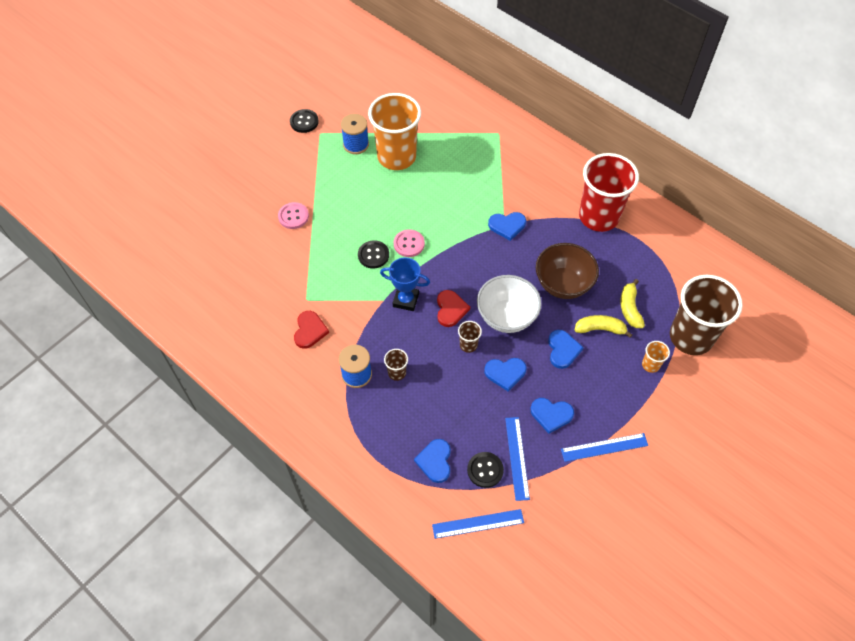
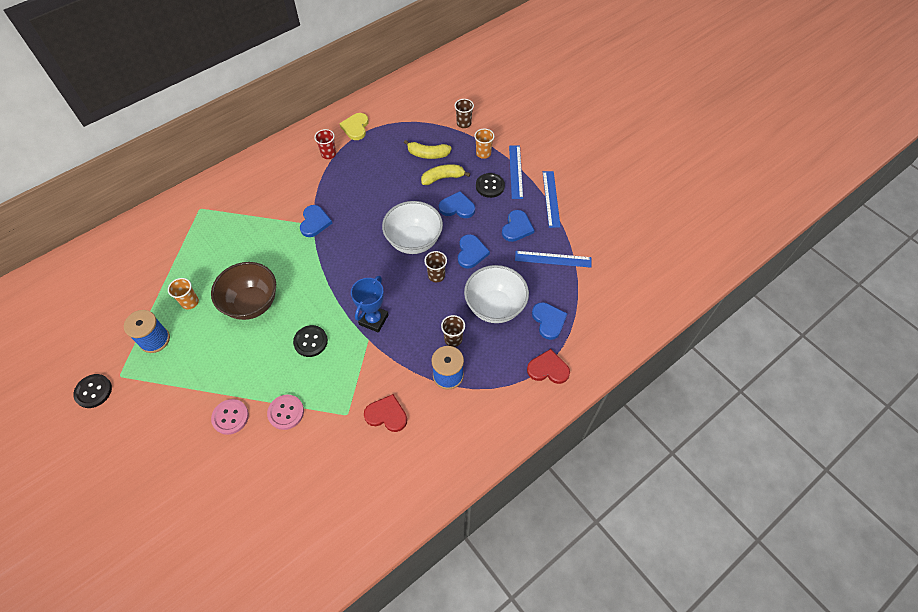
camera: 80 degrees left, 0 degrees up
orange cup [368,93,421,170] -> orange cup [168,278,199,309], size x0.41
pink button [393,229,425,257] -> pink button moved to [267,394,304,430]
blue heart [414,439,451,483] -> blue heart turned 120 degrees counterclockwise [532,302,568,340]
blue ruler [432,509,524,539] -> blue ruler moved to [509,146,523,199]
red heart [437,290,470,327] -> red heart moved to [527,349,570,384]
black button [467,452,504,488] -> black button moved to [476,173,505,198]
brown bowl [536,243,599,299] -> brown bowl moved to [211,262,276,320]
yellow banana [575,315,632,338] -> yellow banana turned 60 degrees clockwise [421,164,470,185]
red cup [579,153,639,232] -> red cup [314,129,336,159], size x0.41
brown cup [670,275,743,355] -> brown cup [455,99,474,128], size x0.41
none -> yellow heart [339,113,369,140]
none -> white bowl [464,265,529,323]

